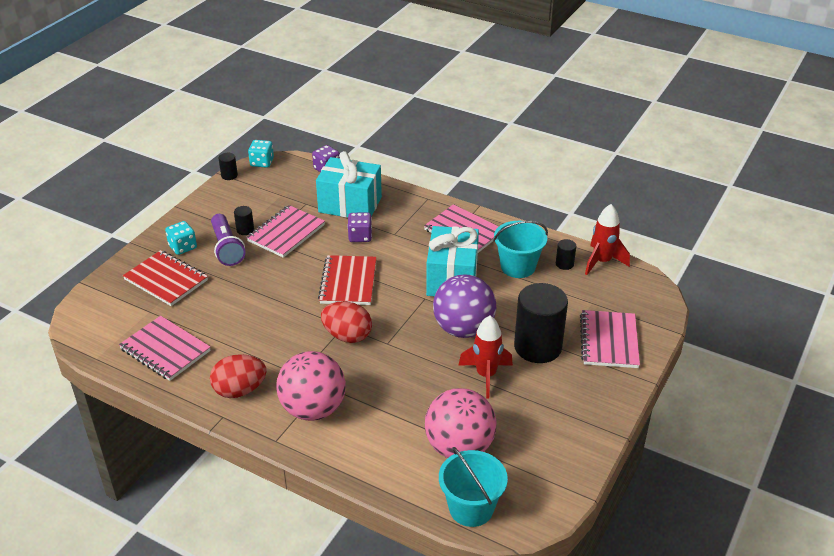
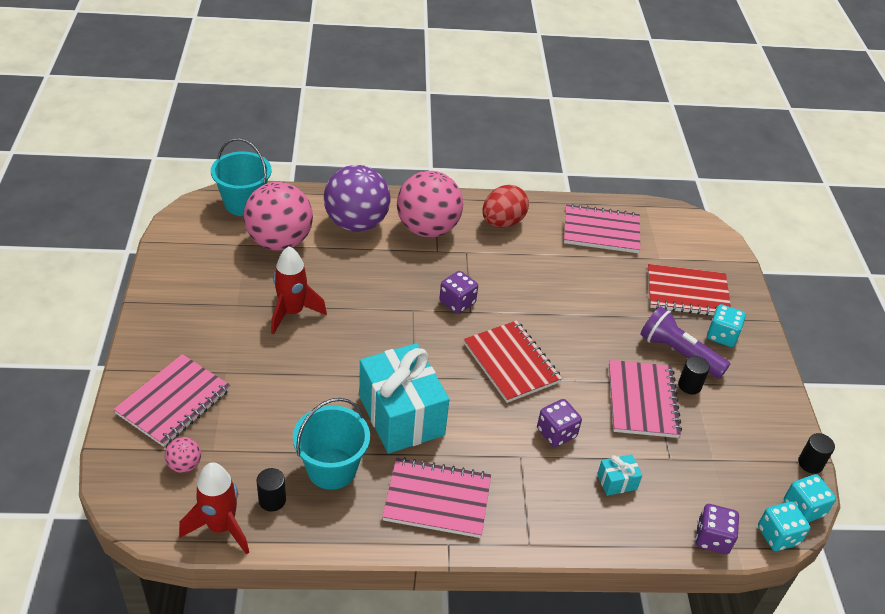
camera: 145 degrees right, 5 degrees up
turquoise gift [316,151,382,217] -> turquoise gift [597,454,642,496], size x0.41
red egg [321,302,372,343] -> purple dice [439,271,478,314]
purple ball [433,275,496,338] -> purple ball moved to [324,165,391,232]
black cylinder [514,283,568,363] -> none
pink notebook [580,310,640,368] -> pink notebook turned 60 degrees clockwise [114,354,230,447]
none -> pink ball [165,437,201,473]
none -> turquoise dice [758,501,810,551]

